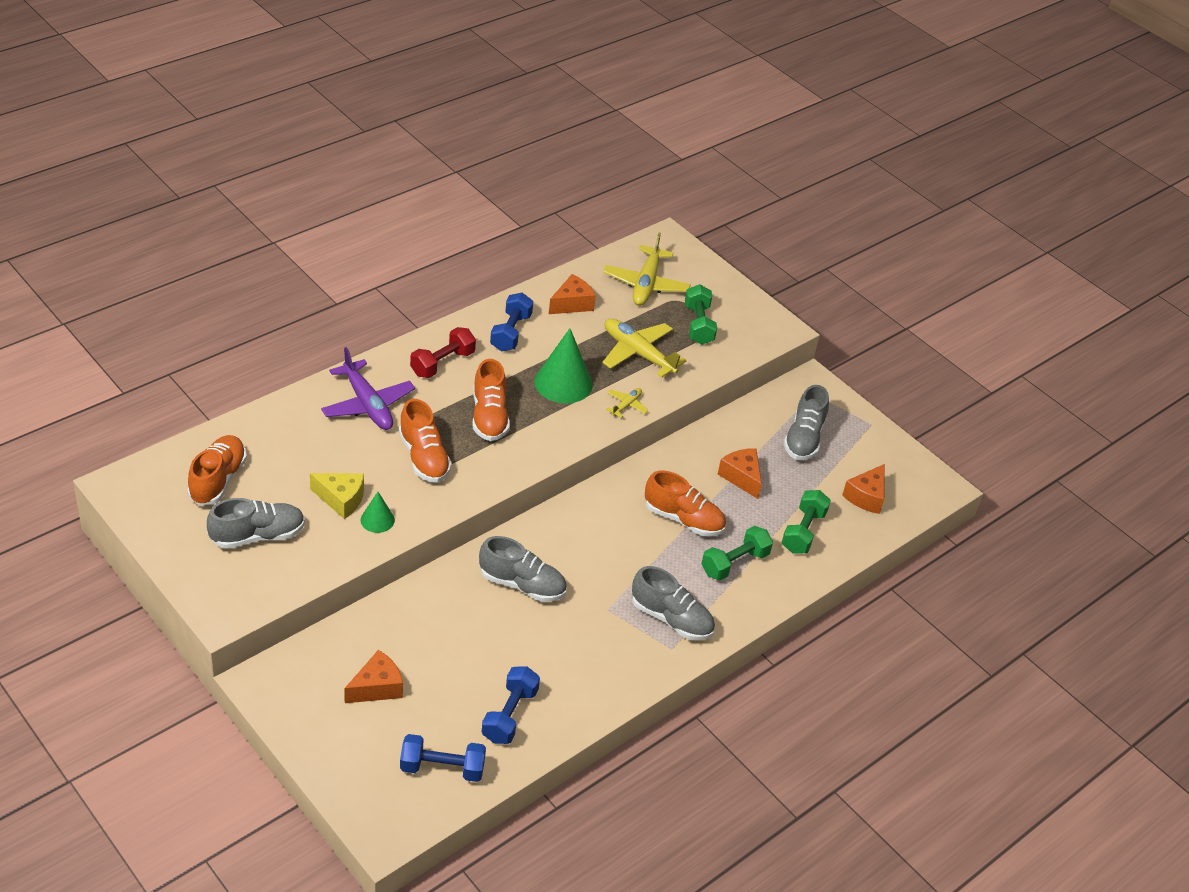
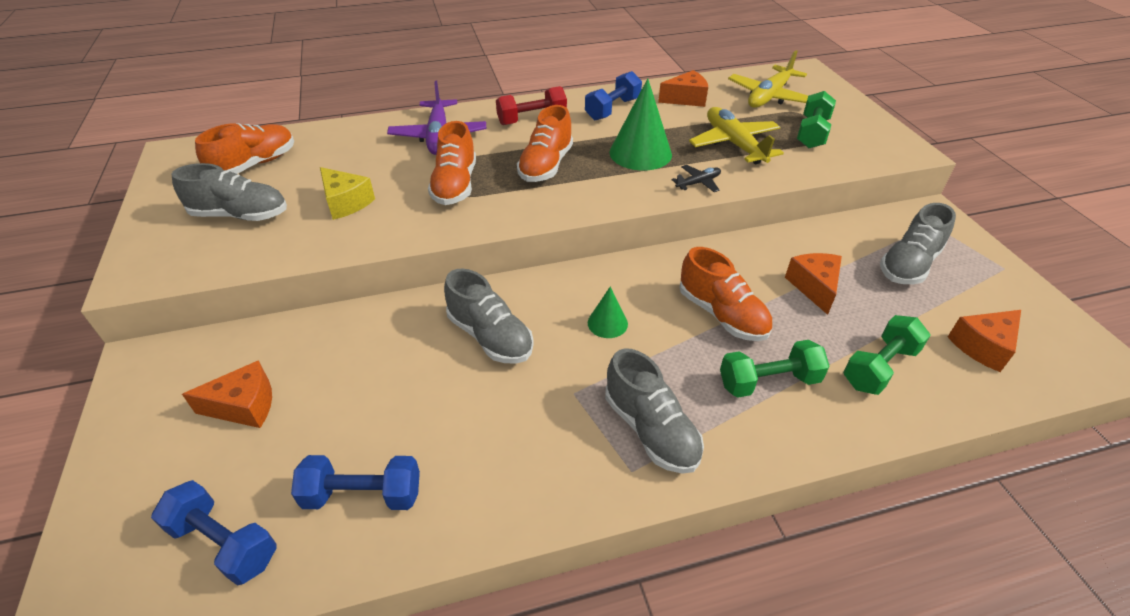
camera: 30 degrees right, 0 degrees up
green cone [361,492,395,533] -> green cone moved to [588,287,628,338]
blue dumbbell [482,667,540,744] -> blue dumbbell turned 45 degrees clockwise [291,455,420,510]
yellow plane [606,388,648,418] -> black plane [672,165,721,192]

